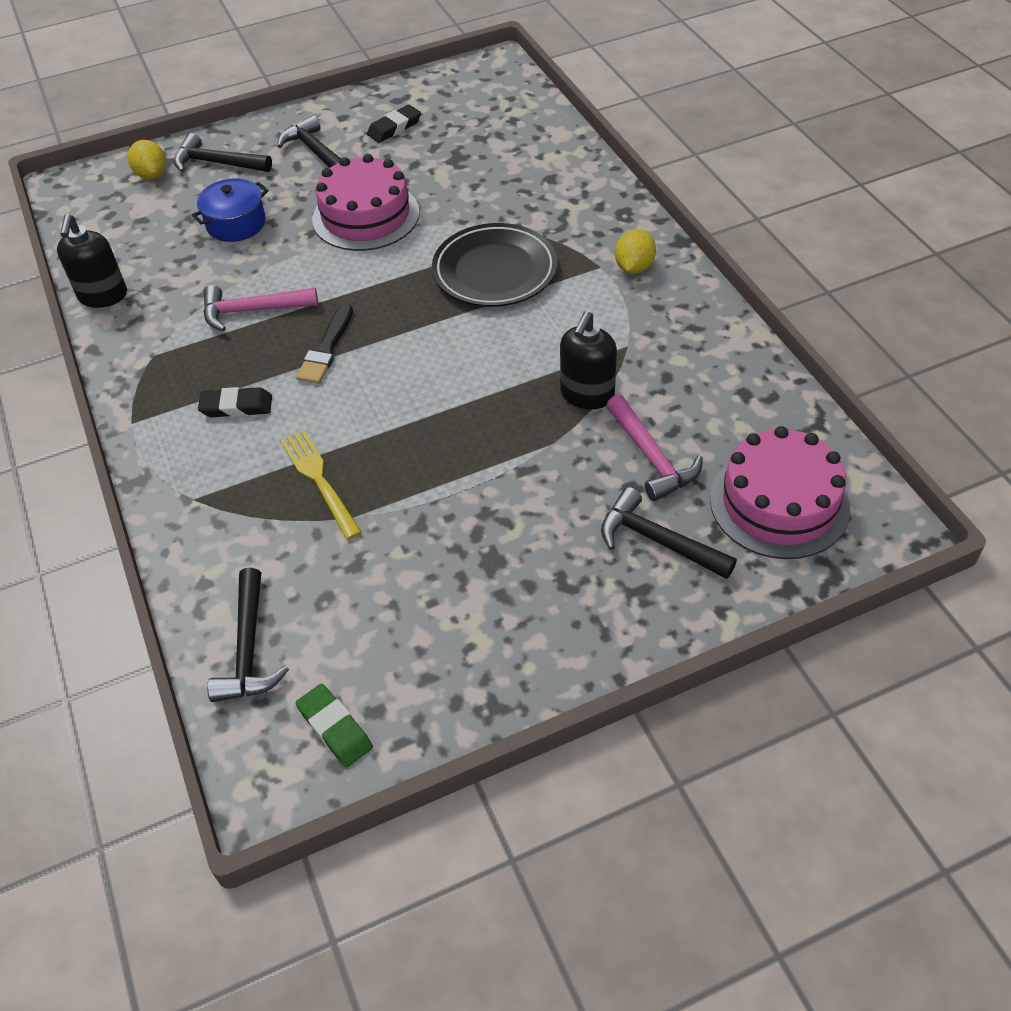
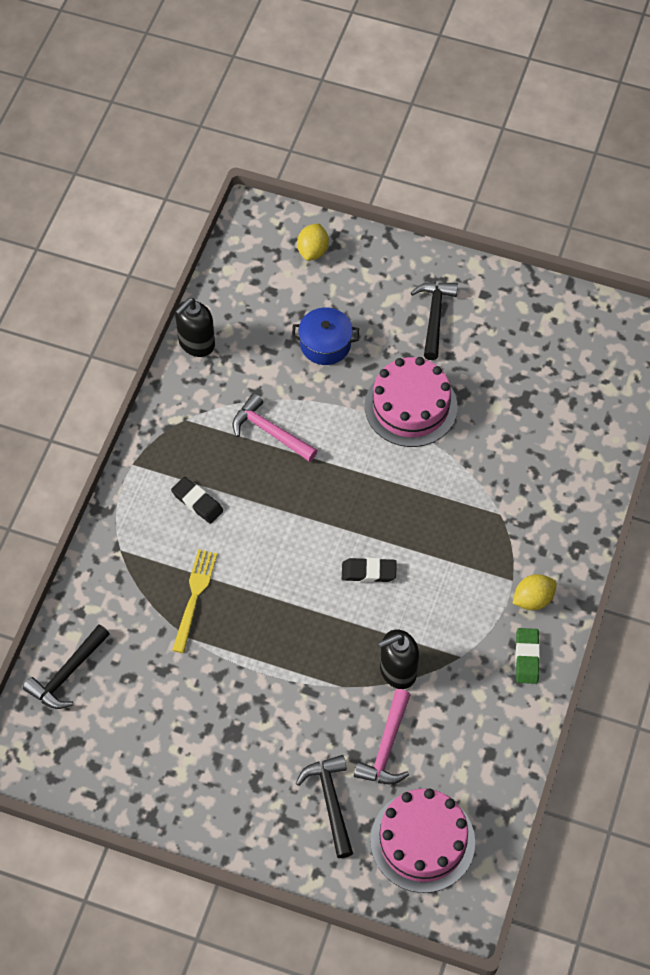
camera: 40 degrees right, 10 degrees up
black hammer [174,133,272,172] -> none
black brush [296,304,353,384] -> none
green eraser [296,684,373,767] -> green eraser moved to [515,628,540,684]
black eraser [367,105,421,143] -> black eraser moved to [342,558,397,582]
black plate [432,223,557,307] -> none

